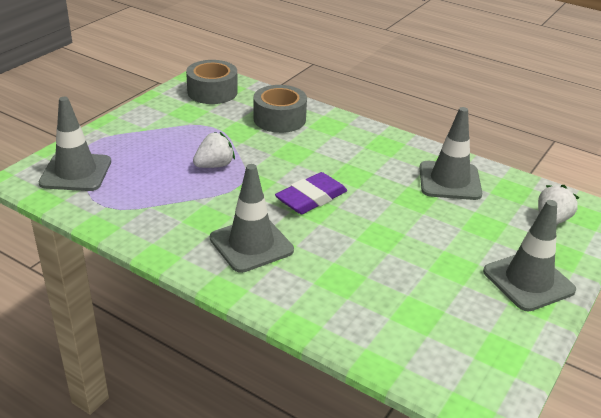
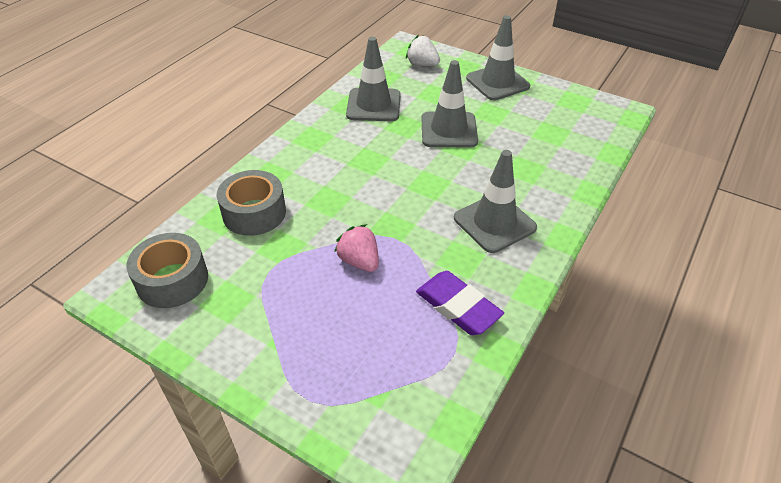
camera: 90 degrees left, 10 degrees up
grey traffic cone [39,97,111,191] -> grey traffic cone moved to [422,60,478,148]
white strawberry [193,132,235,168] -> pink strawberry [335,224,379,272]
purple eraser [275,172,347,214] -> purple eraser moved to [416,271,504,335]

